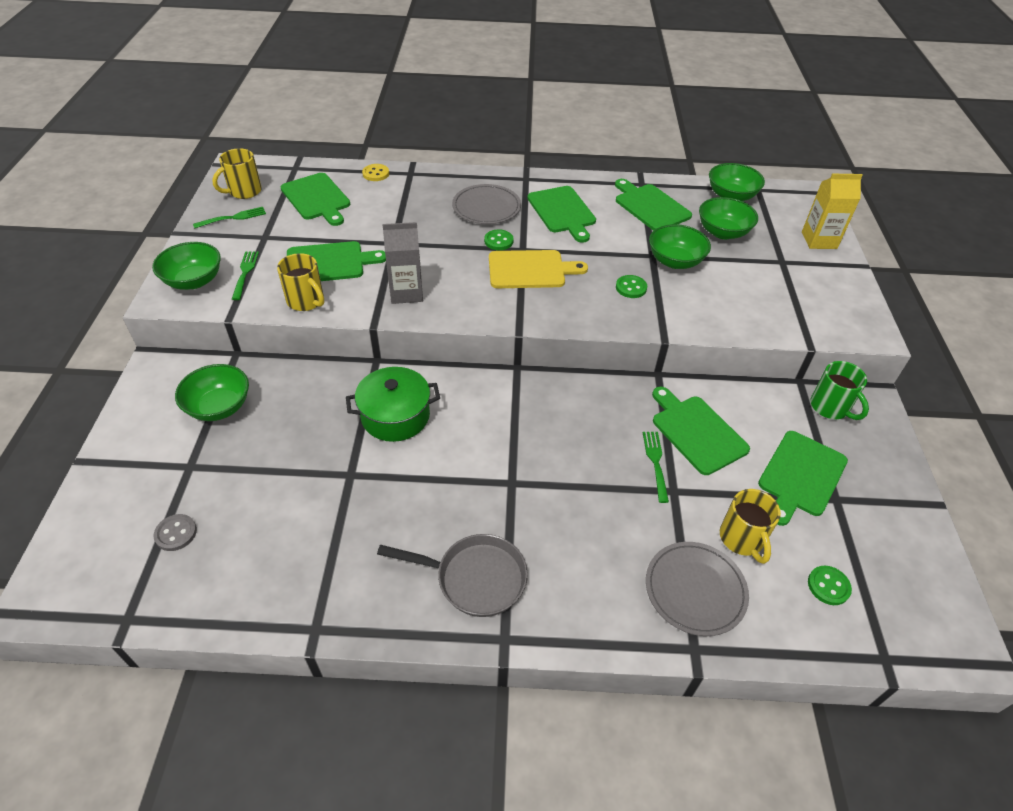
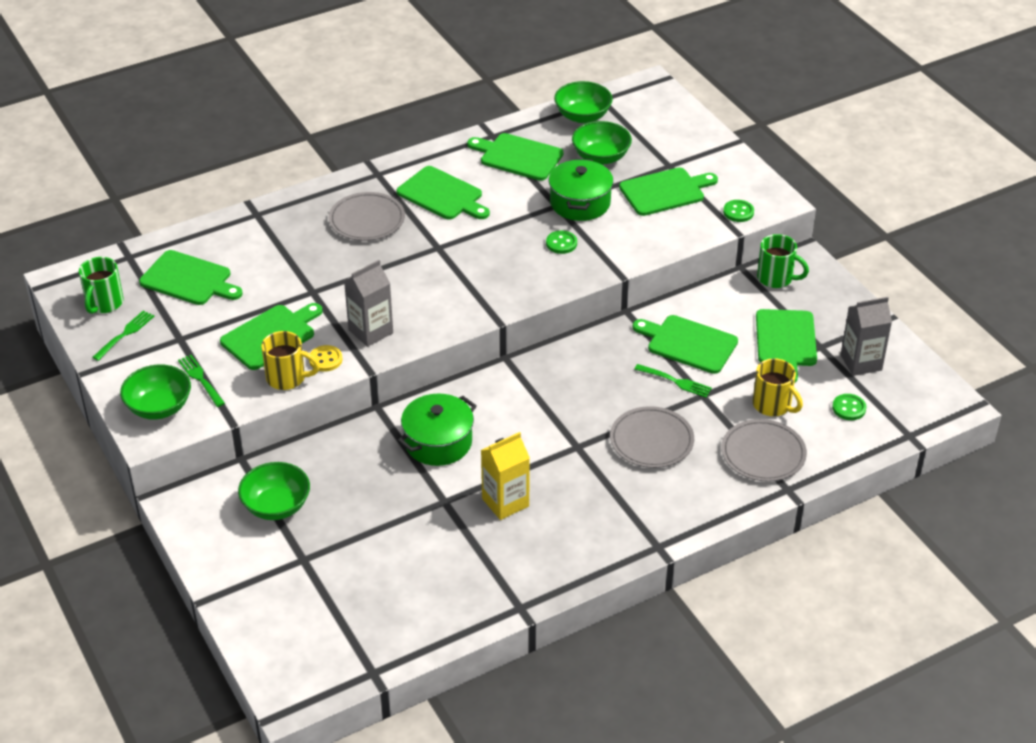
camera: 30 degrees left, 5 degrees down
grey button [153,514,197,551] -> none
yellow mug [212,148,262,199] -> green mug [79,257,124,314]
yellow button [362,164,389,181] -> yellow button moved to [309,345,343,372]
grey pan [377,534,528,617] -> none
green button [484,229,514,250] -> green button moved to [723,200,754,222]
yellow cutting board [489,250,588,288] -> none
green fork [643,432,669,503] -> green fork turned 150 degrees clockwise [634,364,712,398]
green bowl [649,224,711,269] -> green pot [549,158,613,221]
yellow carton [802,174,863,249] -> yellow carton moved to [481,432,530,520]
none -> grey plate [610,406,694,468]
none -> green cutting board [619,167,718,216]
none -> grey carton [841,297,892,376]

